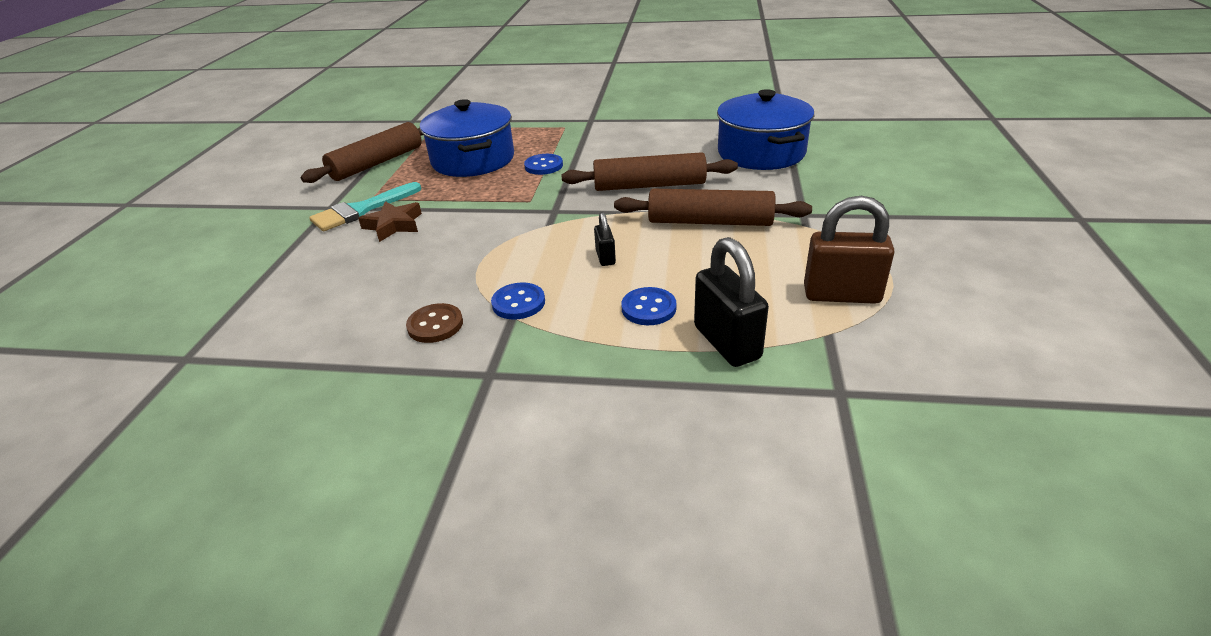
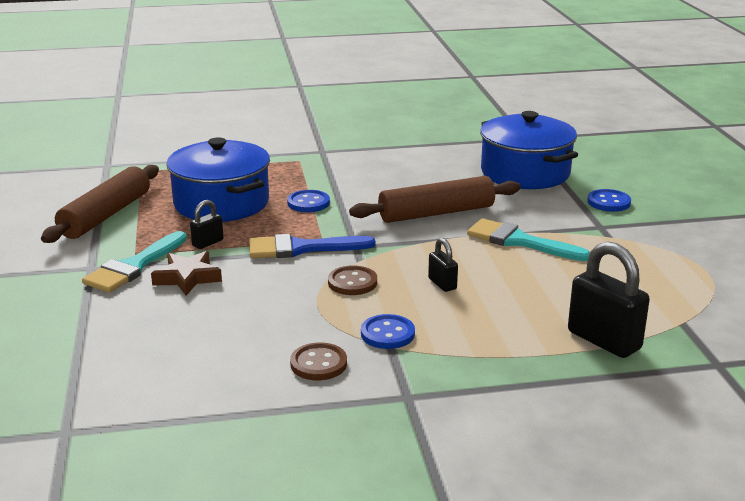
camera: 20 degrees left, 10 degrees down
brown rolling pin [614,189,812,226] -> turquoise brush [467,218,590,261]
blue button [622,287,676,325] -> blue button moved to [587,189,631,212]
brown padlock [804,196,895,304] -> none
none -> black padlock [190,200,224,249]
none -> blue brush [249,234,375,258]
none -> brown button [328,265,377,295]

